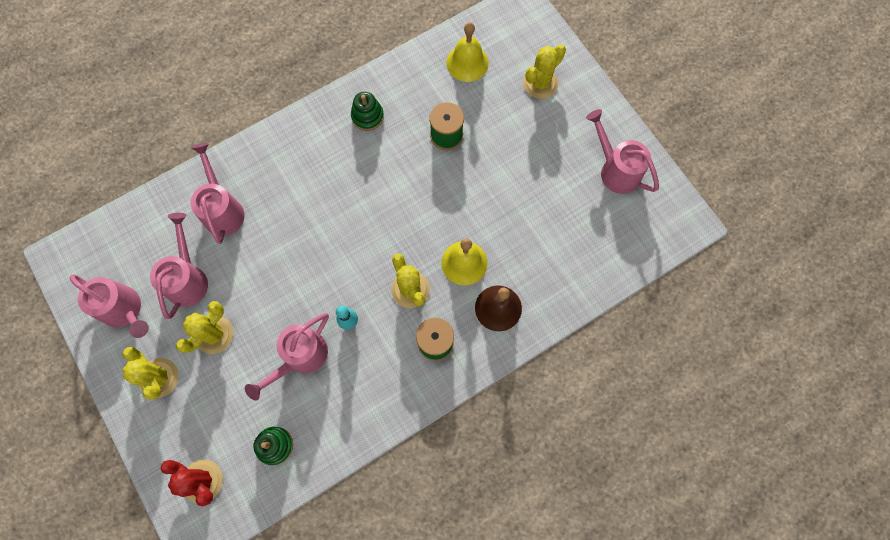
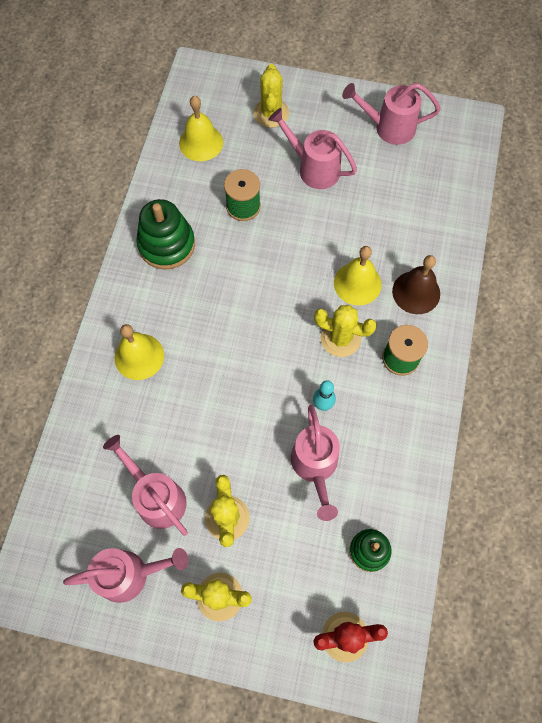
camera: 45 degrees left, 5 degrees down
pink watering can [191,143,244,244] -> pink watering can moved to [268,108,357,189]
green stacking toy [351,92,384,131] -> green stacking toy [136,199,195,269], size x1.63
none -> yellow bell [114,324,164,380]

